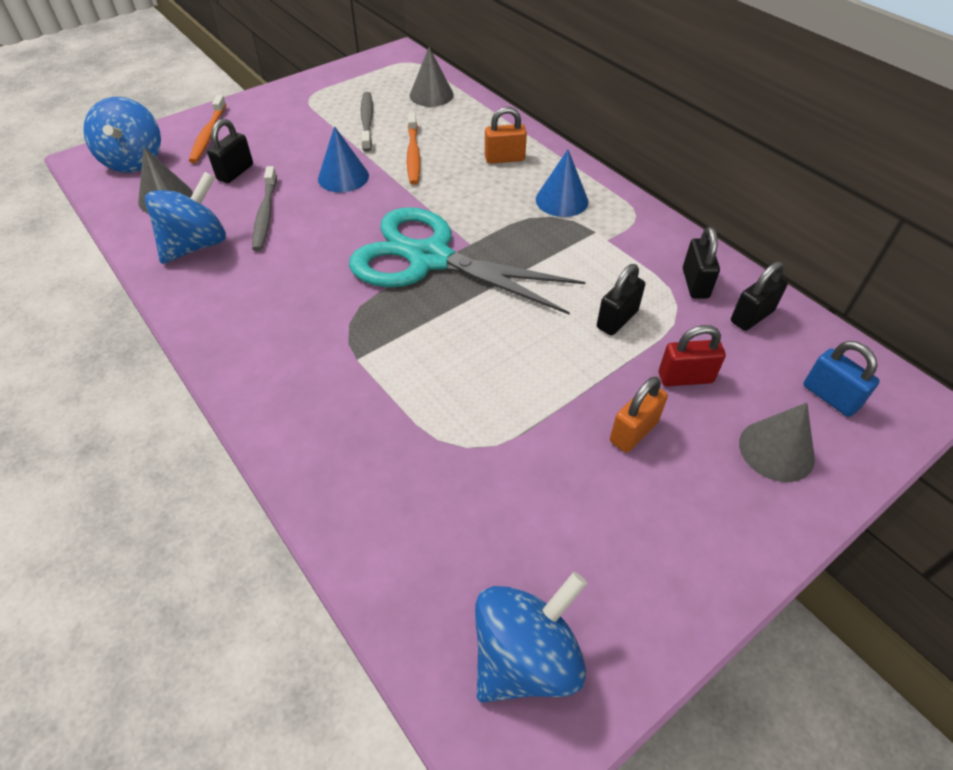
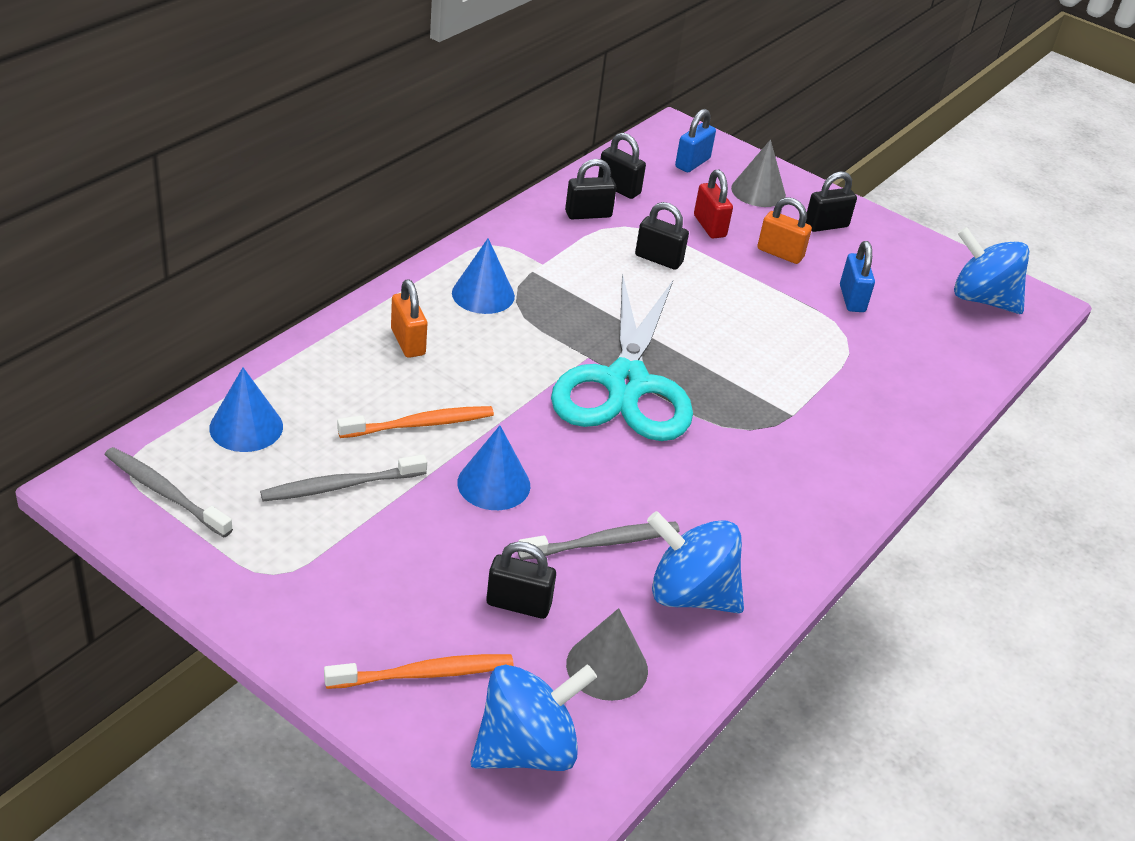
camera: 110 degrees left, 10 degrees down
grey cone [409,47,454,107] -> blue cone [209,368,283,452]
none -> grey toothbrush [105,447,233,537]
none -> black padlock [806,171,857,232]
none -> blue padlock [840,241,875,312]

